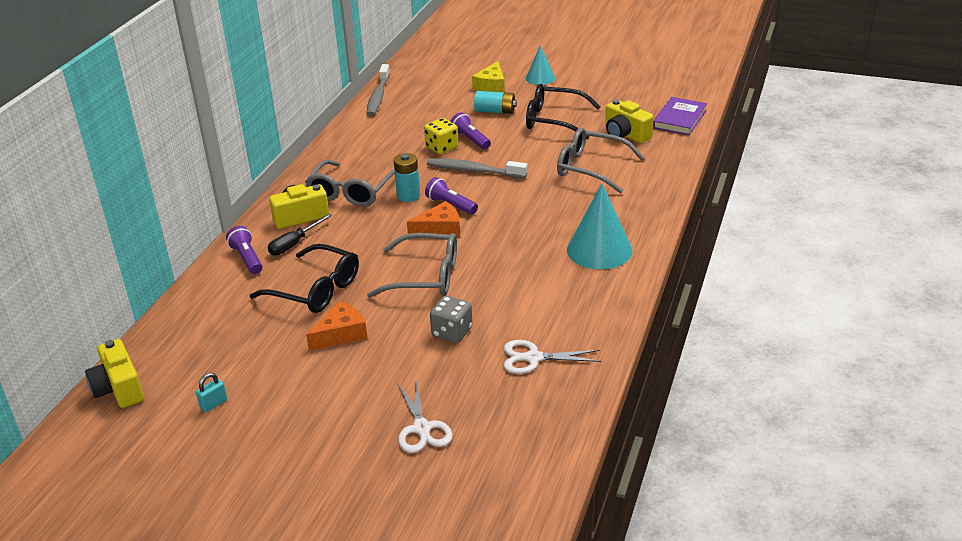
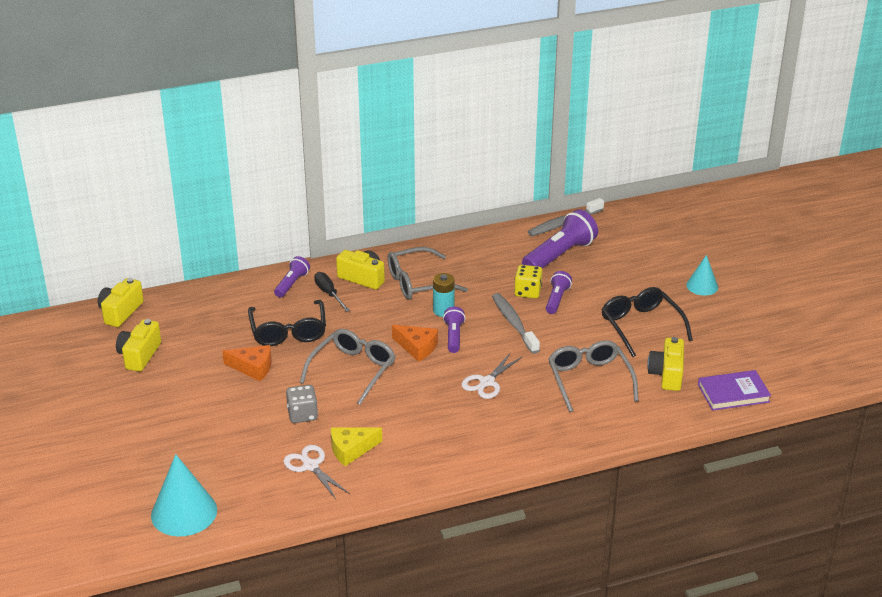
camera: 50 degrees right, 0 degrees up
turquoise padlock [196,373,227,412] -> yellow camera [116,319,161,372]
black screwdriver [268,214,332,256] -> black screwdriver turned 60 degrees clockwise [314,272,350,312]
grey glasses [367,233,457,298] -> grey glasses turned 120 degrees counterclockwise [300,329,395,405]
white scissors [398,381,453,453] -> white scissors moved to [461,352,523,399]
yellow cheese [472,61,505,93] -> yellow cheese moved to [331,427,382,466]
turquoise battery [474,91,517,114] -> none
turquoise cone [567,184,633,269] -> turquoise cone moved to [151,454,217,536]
none -> purple flashlight [522,209,598,269]

